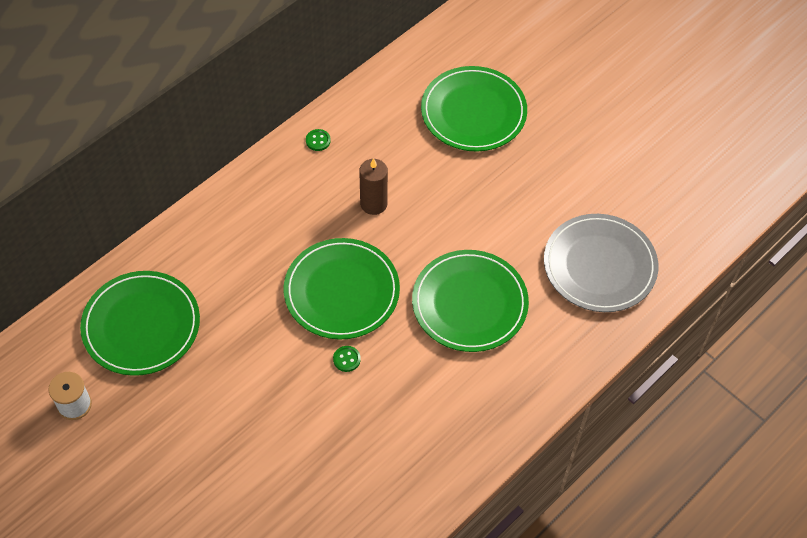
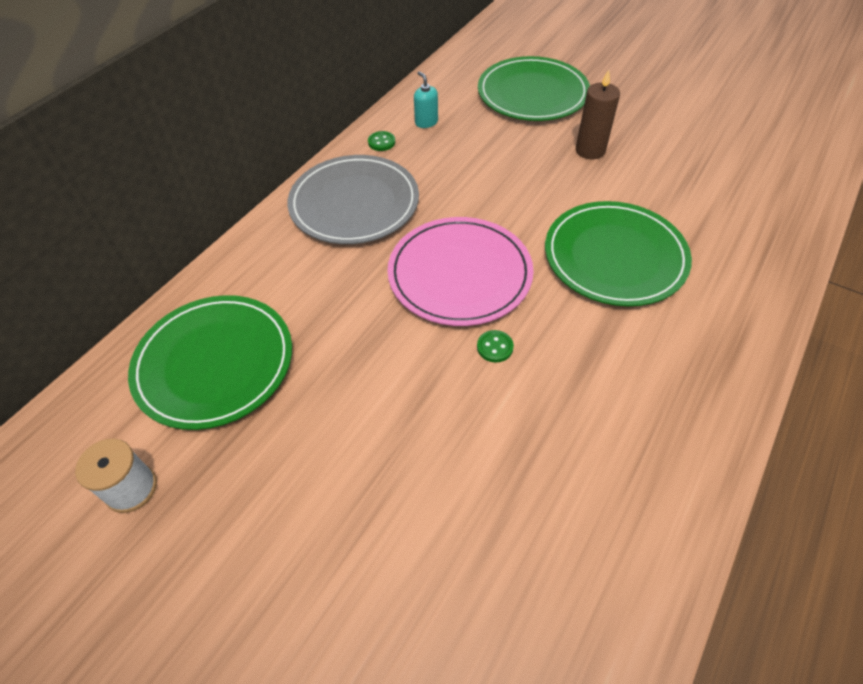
camera: 10 degrees left, 5 degrees down
green plate [284,238,400,340] -> pink plate [387,217,534,326]
brown candle [359,158,388,215] -> brown candle moved to [576,70,620,159]
grey plate [544,214,658,312] -> grey plate moved to [288,155,419,244]
none -> turquoise soap dispenser [414,71,438,128]

